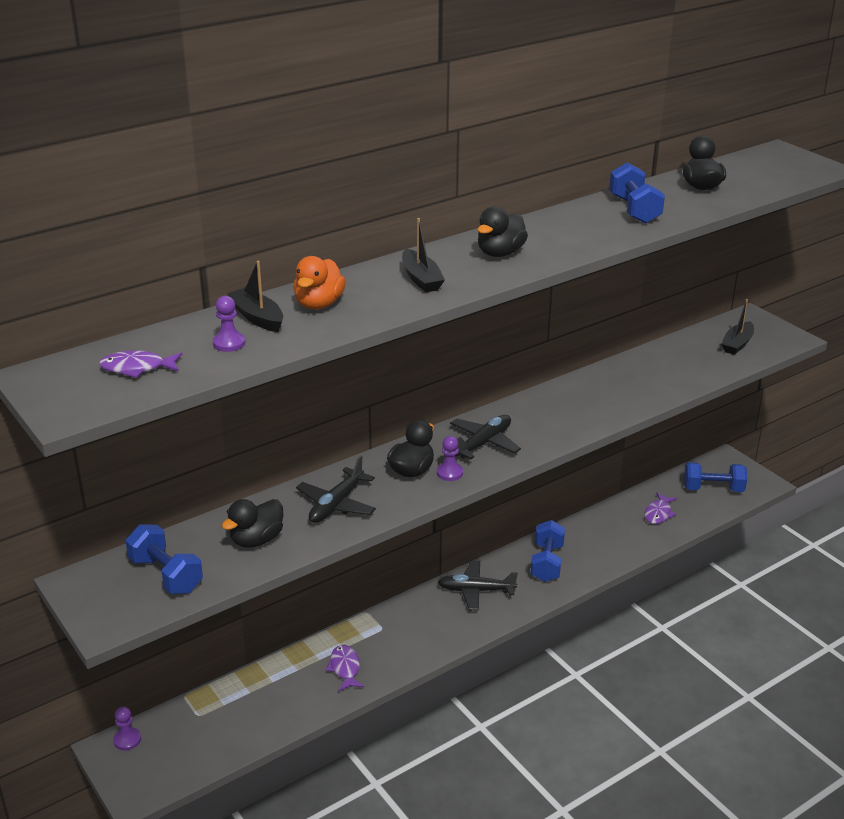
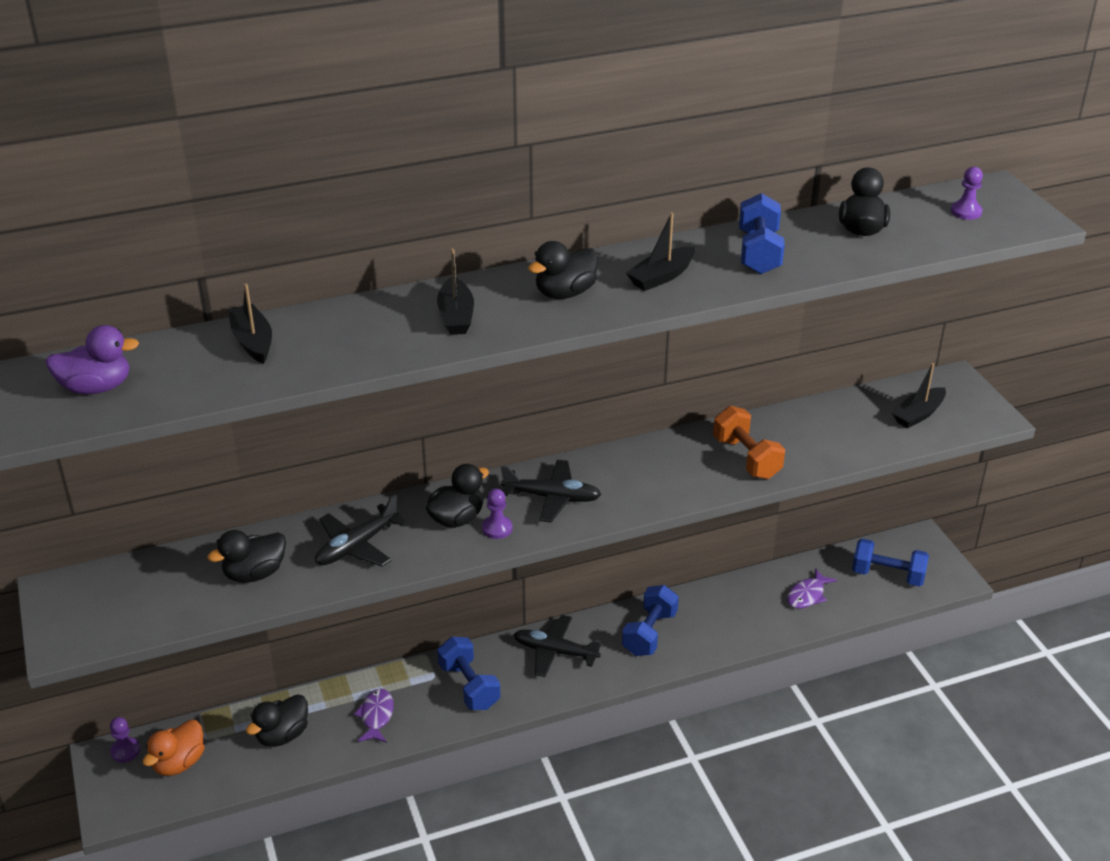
camera: 15 degrees right, 5 degrees up
purple fish [99,350,182,378] -> purple duck [46,325,139,394]
blue dumbbell [125,524,203,594] -> blue dumbbell moved to [437,637,500,710]
purple pawn [213,296,245,352] -> purple pawn moved to [951,167,983,220]
orange duck [293,256,346,309] -> orange duck moved to [143,720,204,776]
black plane [450,415,521,459] -> black plane turned 45 degrees clockwise [501,460,602,523]
none -> black duck [246,694,308,747]
none -> black boat [626,212,696,291]
none -> orange dumbbell [713,406,785,479]

